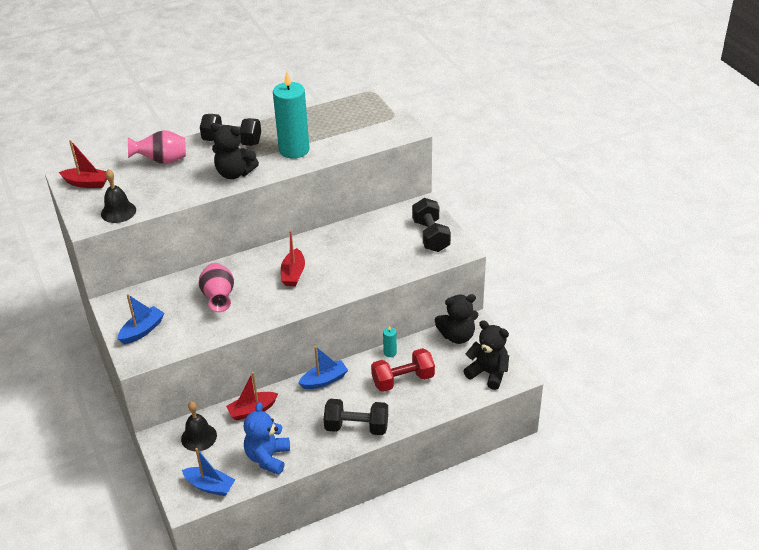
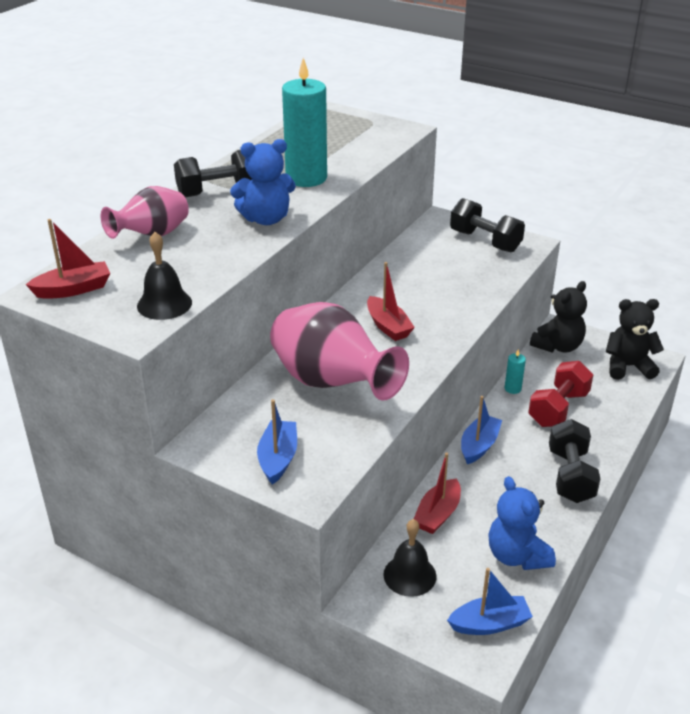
camera: 35 degrees left, 5 degrees down
pink vase [199,263,234,312] -> pink vase [270,302,409,401], size x1.67
black teddy bear [210,123,259,179] -> blue teddy bear [230,139,296,225]
black dumbbell [324,399,388,435] -> black dumbbell turned 60 degrees counterclockwise [549,419,600,503]

